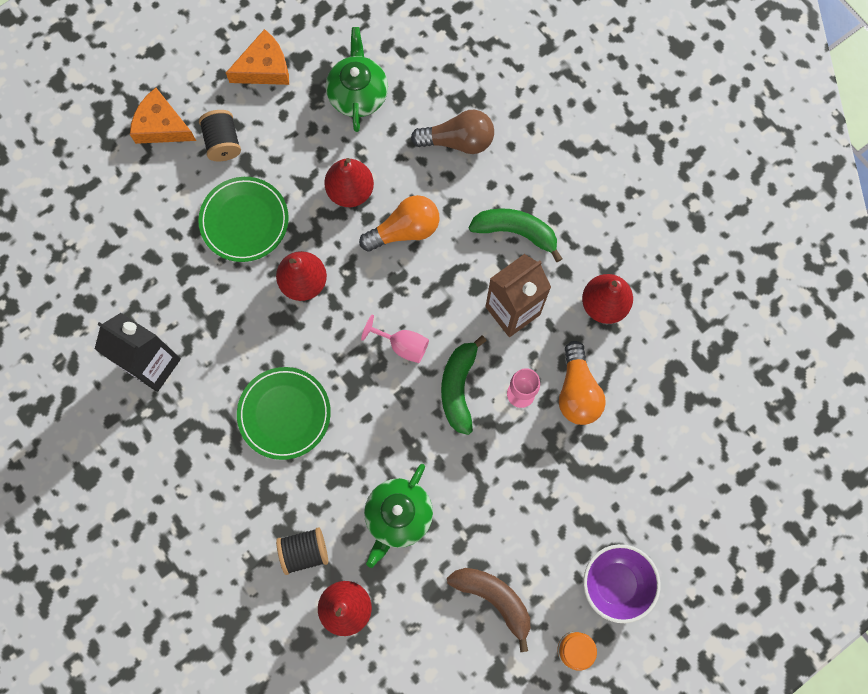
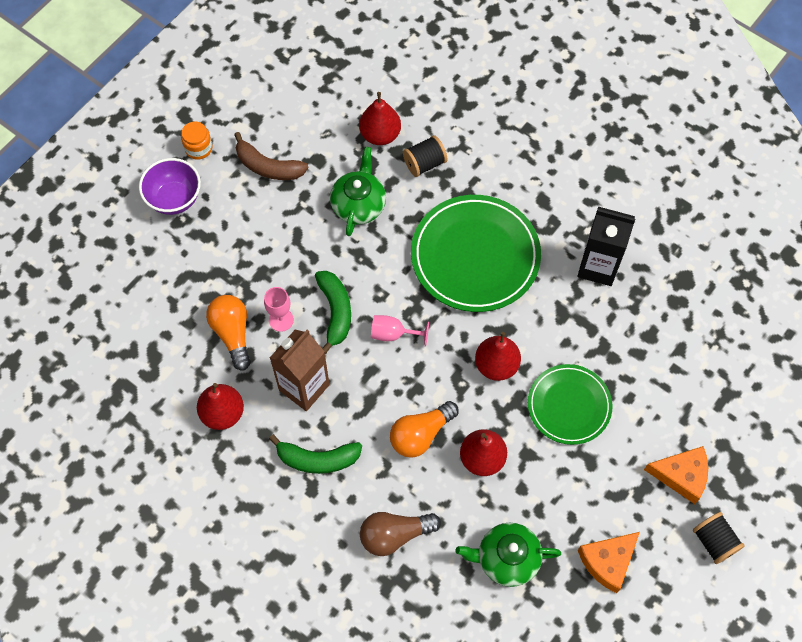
camera: 165 degrees right, 10 degrees down
black spool [199,110,241,161] -> black spool moved to [693,512,745,564]
green plate [237,367,331,460] -> green plate [411,195,541,312], size x1.62
green teapot [326,27,388,132] -> green teapot turned 105 degrees clockwise [456,522,561,587]

